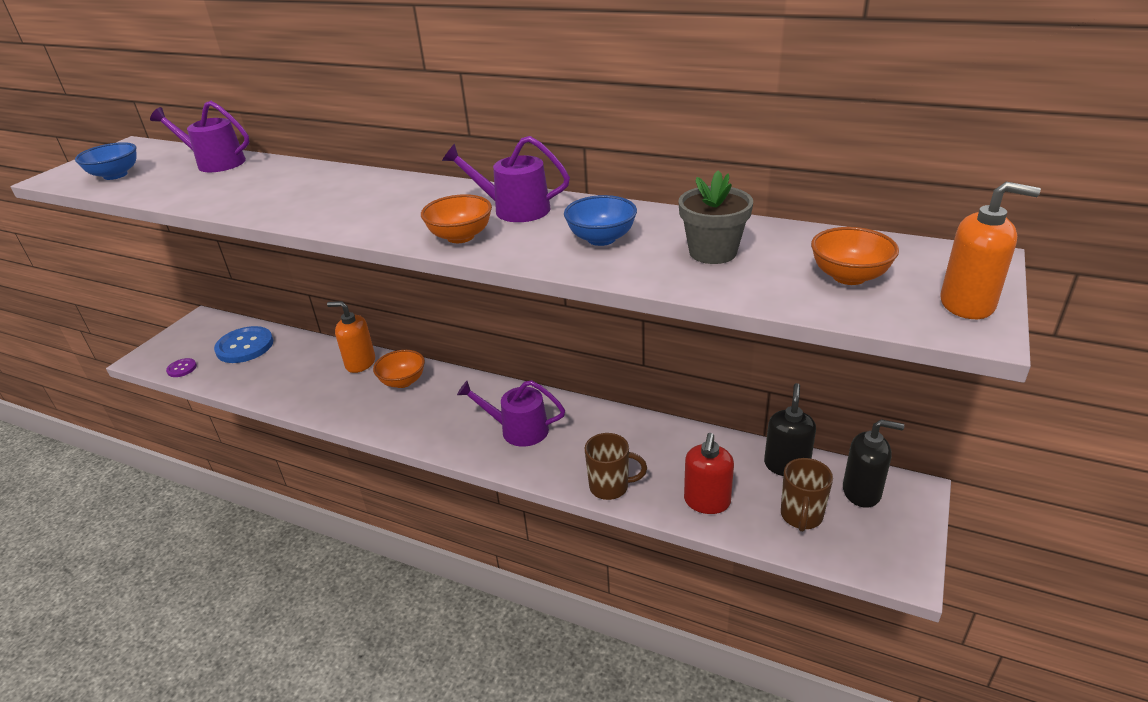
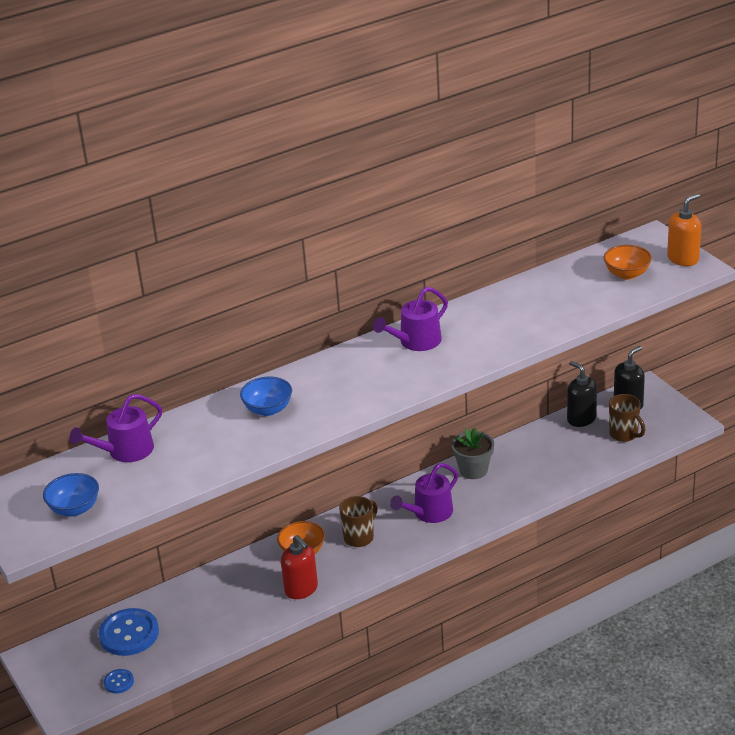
camera: 55 degrees left, 0 degrees up
purple button [166,358,197,377] -> blue button [104,669,134,694]
orange soap dispenser [327,301,375,373] -> none
orange bowl [421,194,492,243] -> none
blue bowl [564,195,637,246] -> blue bowl moved to [240,376,292,416]
brown mug [585,433,647,500] -> brown mug moved to [339,496,378,547]
grey flower pot [679,171,753,264] -> grey flower pot moved to [451,427,494,479]
red soap dispenser [684,433,734,514] -> red soap dispenser moved to [281,535,318,599]

